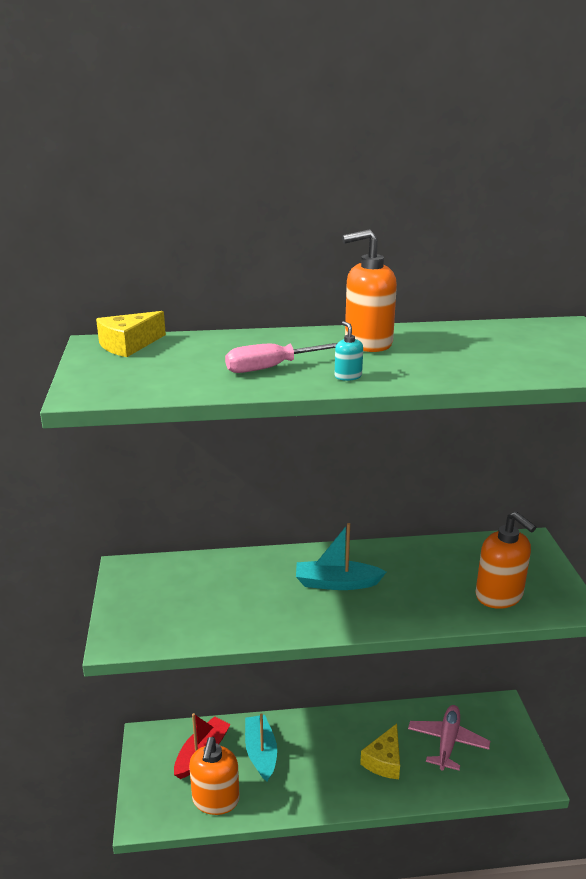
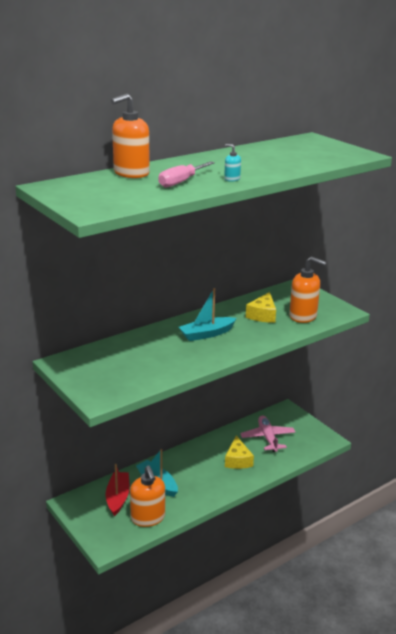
camera: 30 degrees left, 0 degrees up
yellow cheese [96,311,166,357] -> yellow cheese moved to [246,292,276,323]
orange soap dispenser [342,229,397,352] -> orange soap dispenser moved to [111,93,150,178]

